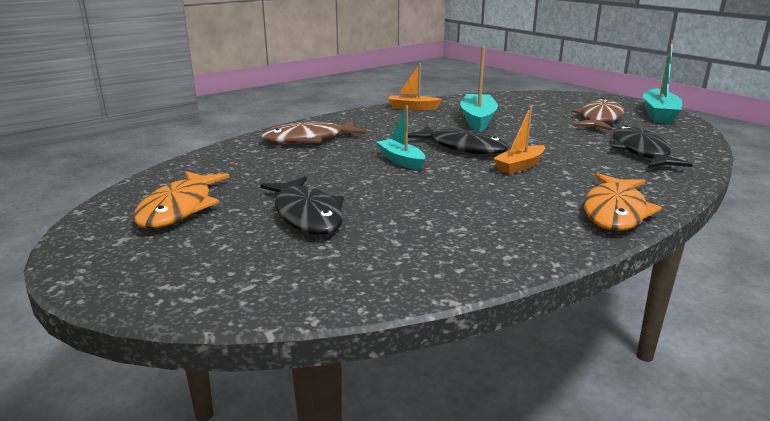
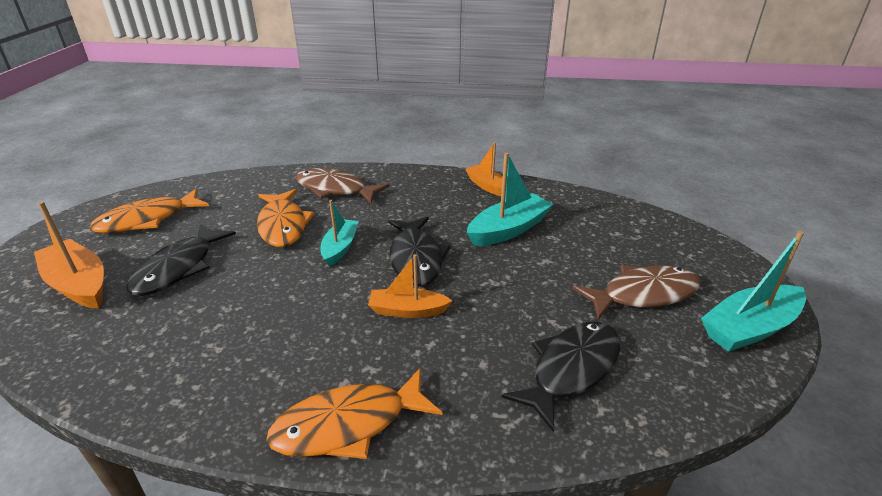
camera: 45 degrees right, 10 degrees up
none -> orange boat [34,201,104,309]
none -> orange fish [257,189,315,247]

